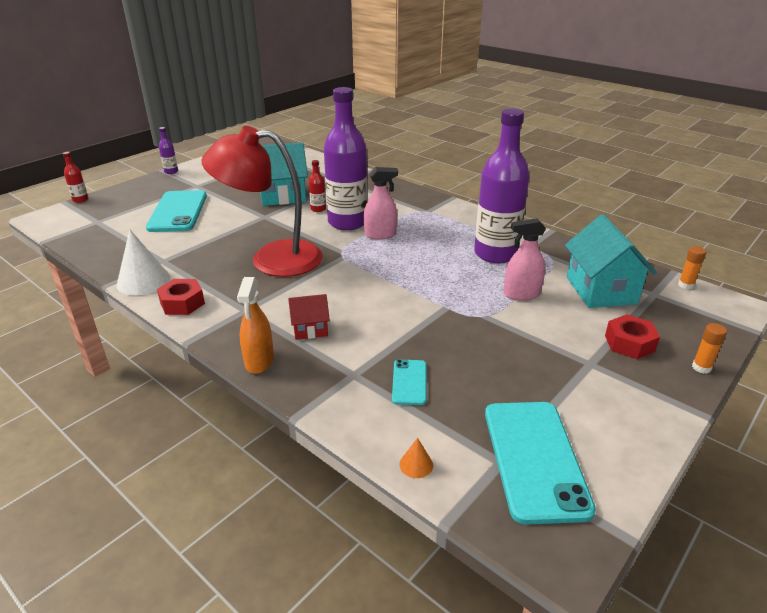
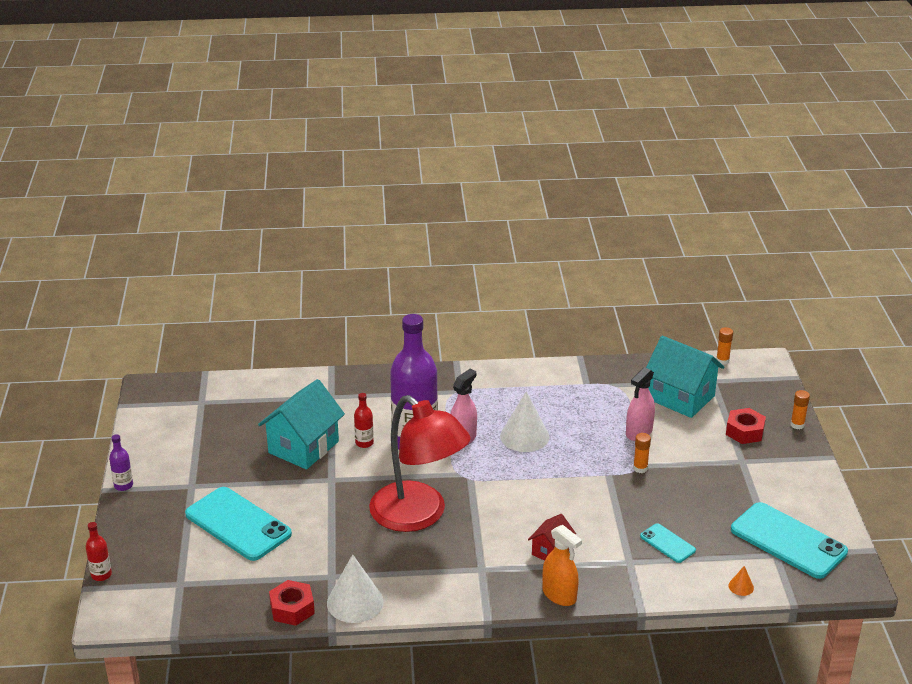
camera: 45 degrees left, 0 degrees up
red nut [157,279,205,315] -> red nut moved to [269,580,315,626]
red lamp [201,126,323,277] -> red lamp turned 90 degrees counterclockwise [369,395,471,532]
purple bottle [474,108,530,263] -> none
none -> white cone [500,391,550,452]
none -> orange glue stick [633,433,651,473]

